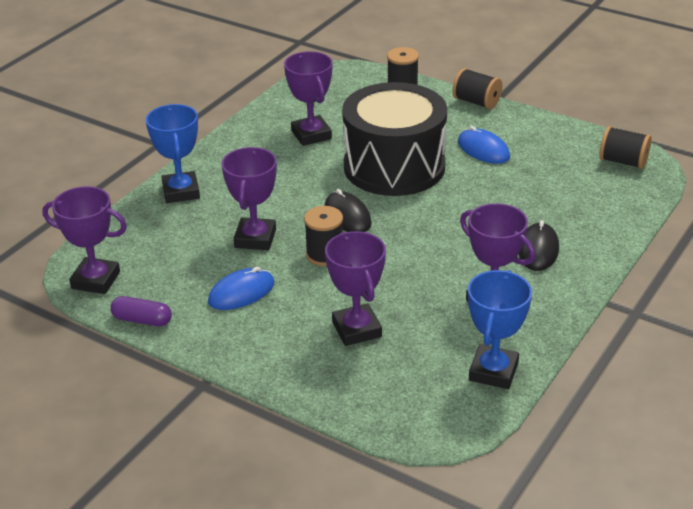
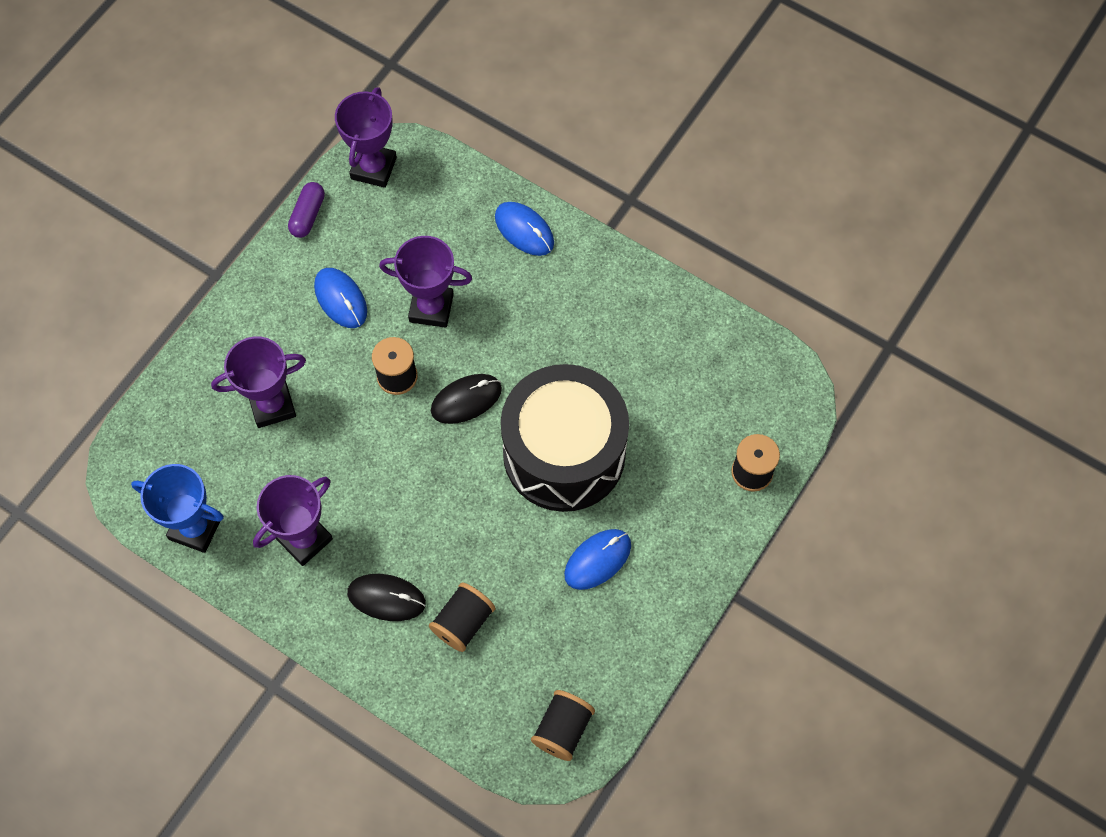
camera: 90 degrees right, 30 degrees up
blue trophy [146,104,200,203] -> blue mouse [495,202,554,256]
purple trophy [284,51,332,146] -> none
black spool [452,68,503,109] -> black spool moved to [429,582,496,652]

